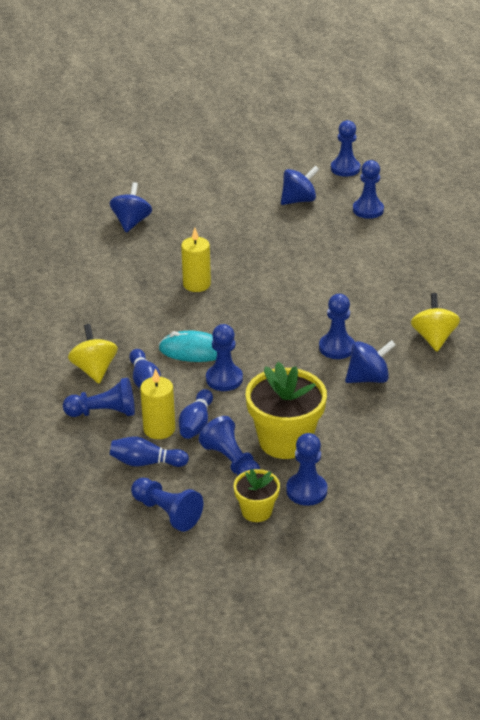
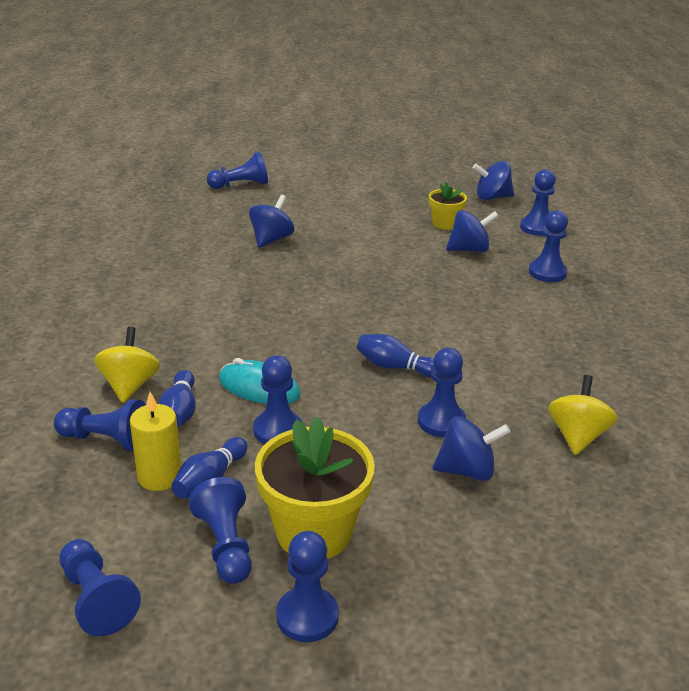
camera: 15 degrees right, 5 degrees down
blue bowling pin [110,437,189,467] -> blue bowling pin moved to [357,334,434,378]
yellow candle [181,228,211,292] -> none
yellow flower pot [234,469,280,522] -> yellow flower pot moved to [429,182,467,230]
none -> blue pawn [207,152,268,189]
none -> blue spinning top [473,161,514,200]

